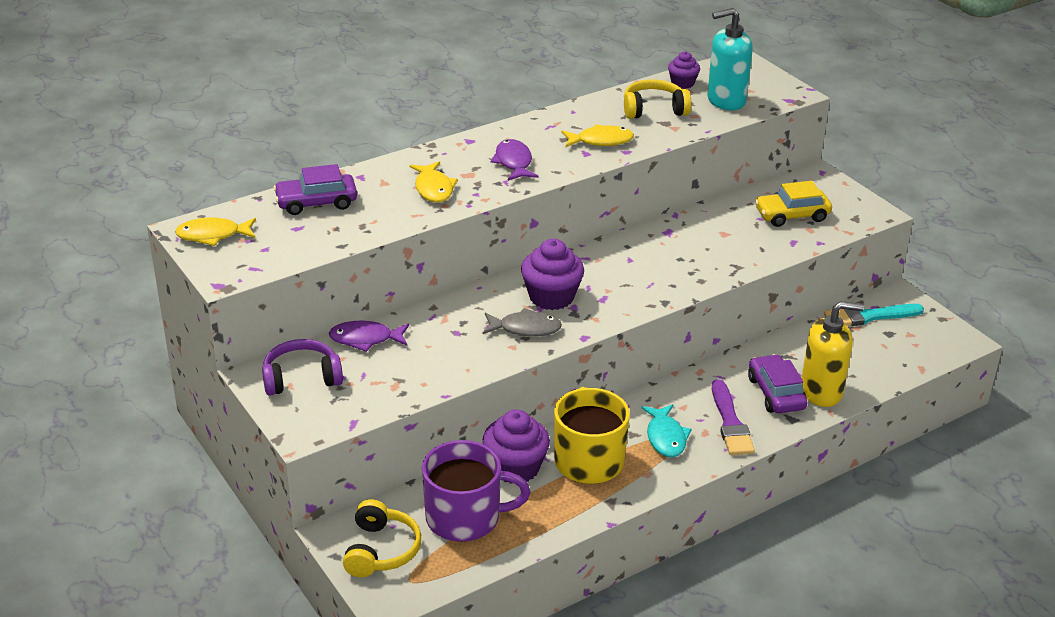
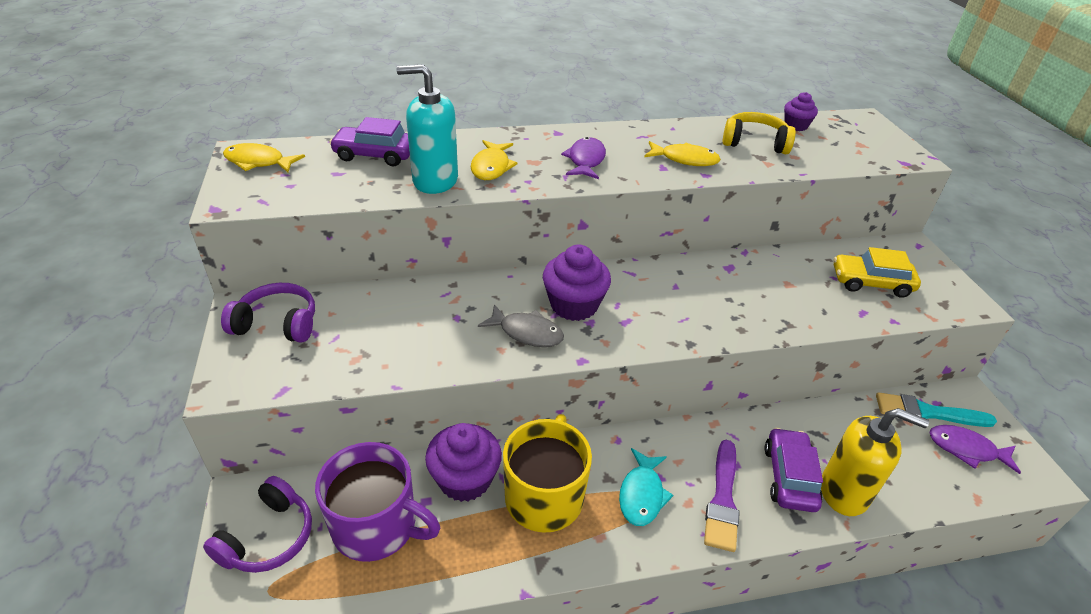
camera: 20 degrees right, 5 degrees up
purple fish [329,321,409,352] -> purple fish moved to [929,425,1021,474]
yellow headphones [343,499,421,577] -> purple headphones [203,476,312,573]
turquoise soap dispenser [707,8,753,110] -> turquoise soap dispenser moved to [396,64,458,194]

